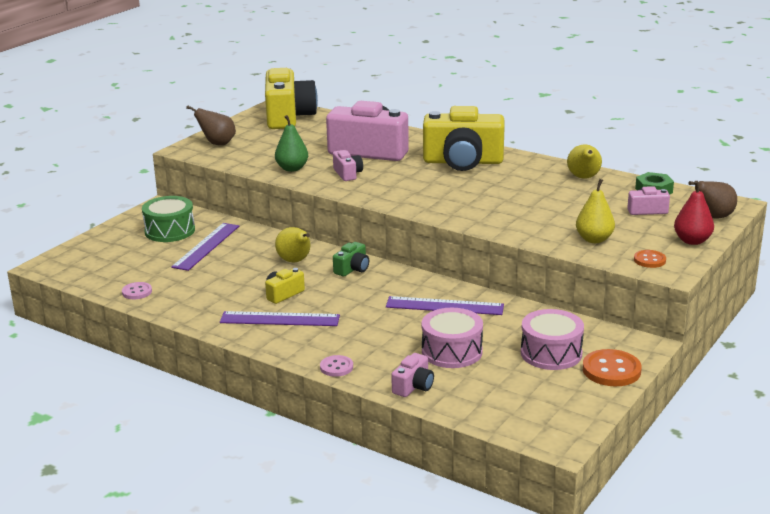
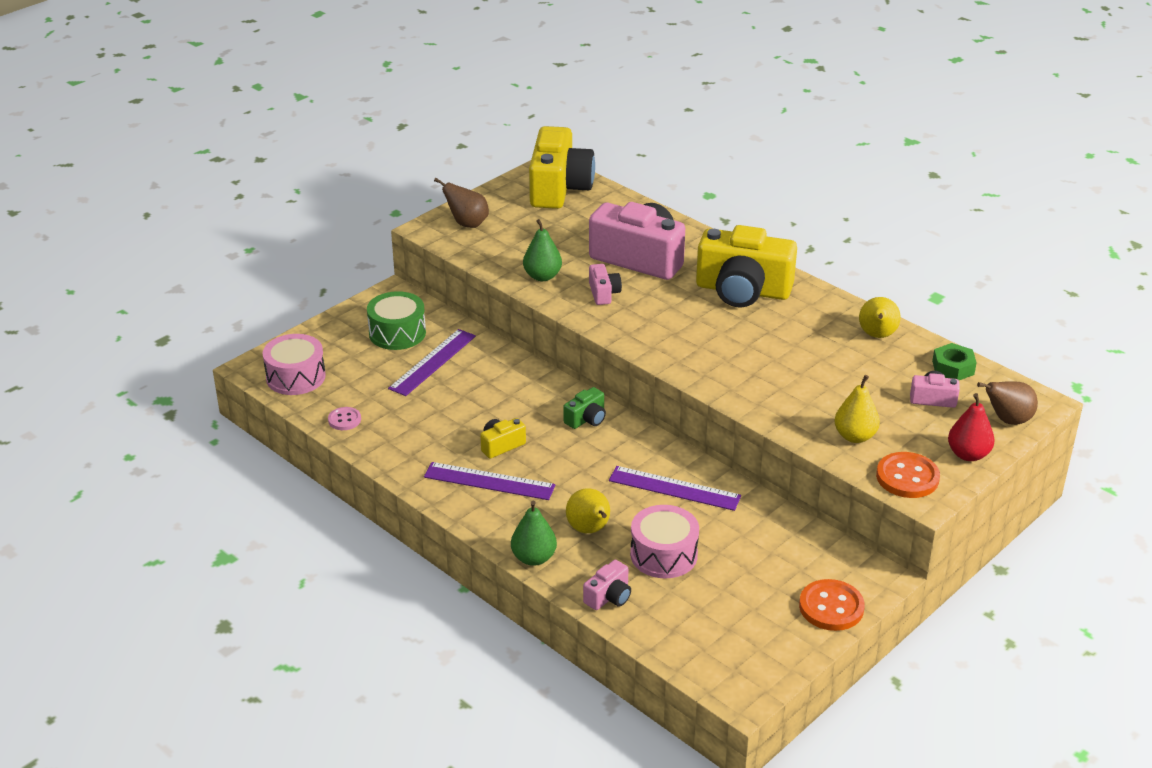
camera: 10 degrees right, 10 degrees up
yellow pear [275,227,310,262] -> yellow pear moved to [566,488,610,533]
pink button [320,355,353,377] -> green pear [511,501,557,566]
pink drum [521,309,584,370] -> pink drum moved to [263,334,326,395]
orange button [634,250,666,268] -> orange button [876,452,940,498], size x1.71

